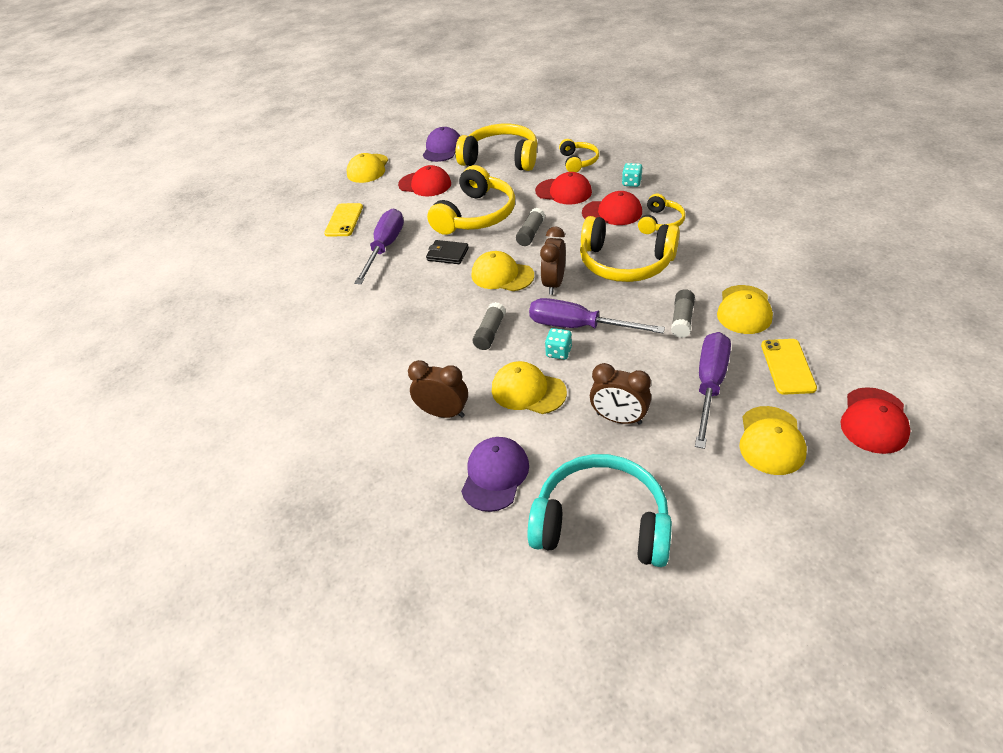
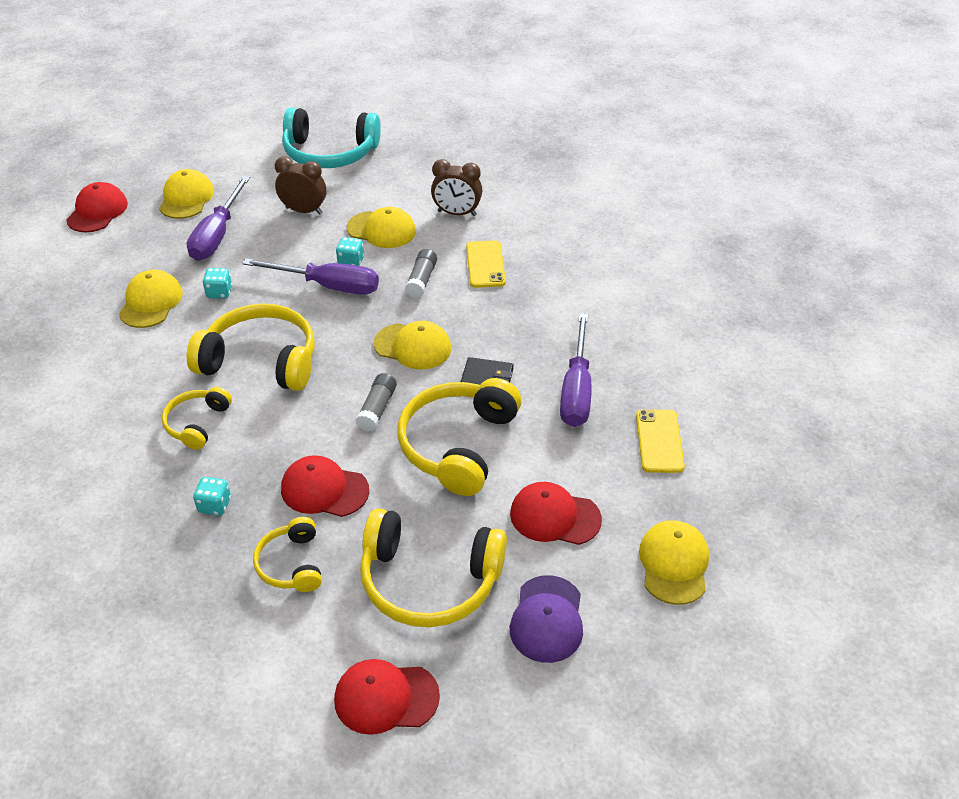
camera: 170 degrees right, 0 degrees up
purple cap [461,437,529,512] -> none
brown clock [540,226,566,295] -> none
red cap [582,191,642,225] -> red cap moved to [334,659,440,735]
grey glue stick [671,289,695,338] -> turquoise dice [203,268,232,298]
yellow phone [761,339,817,395] -> yellow phone moved to [466,240,506,288]

